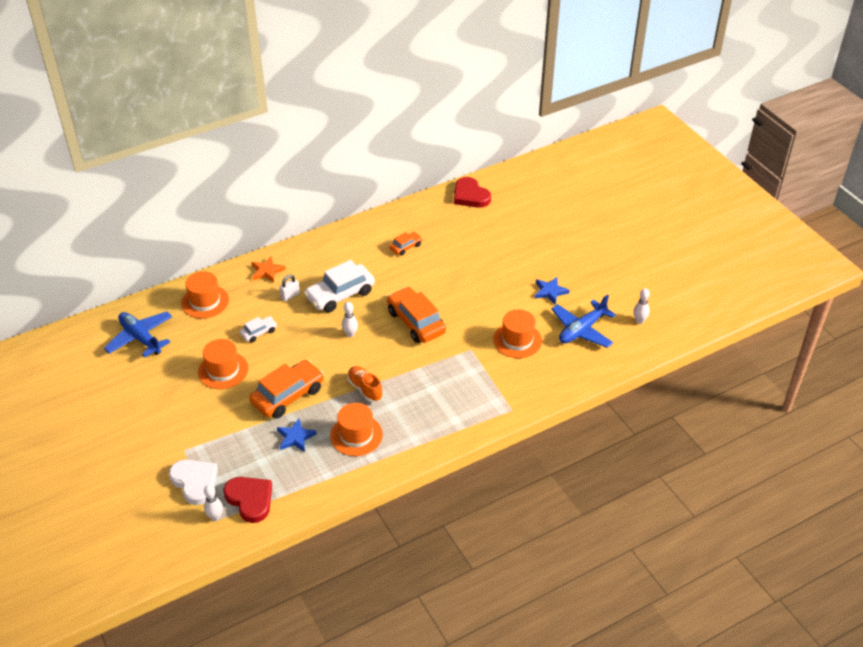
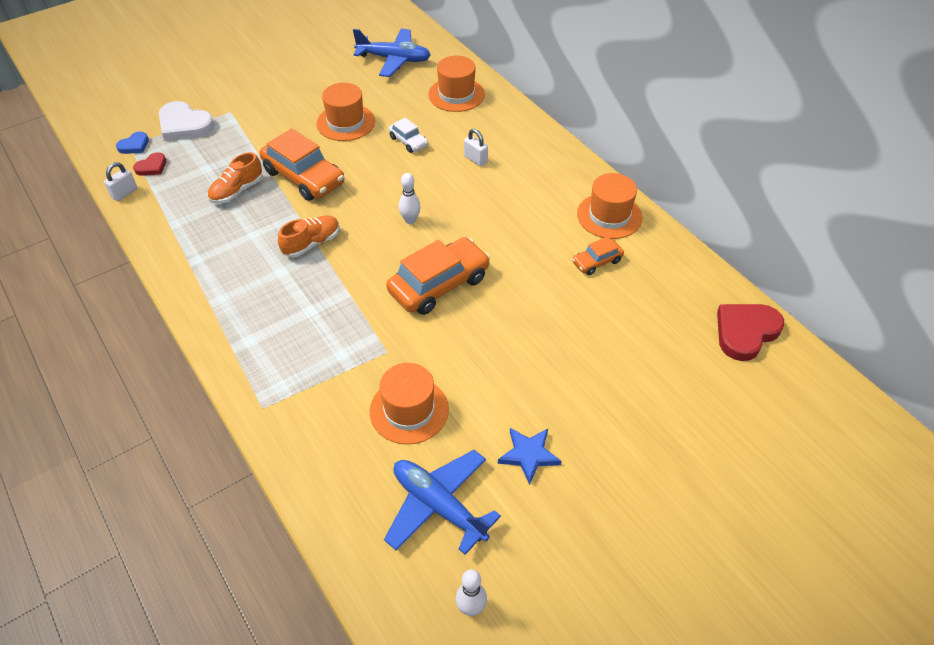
camera: 85 degrees right, 5 degrees up
blue plane [104,312,172,357] -> blue plane turned 60 degrees clockwise [353,29,431,77]
white heart [169,459,218,505] -> white heart turned 75 degrees clockwise [159,101,214,141]
white bowling pin [204,485,223,521] -> blue heart [116,132,149,154]
red heart [224,477,272,523] -> red heart [133,152,166,176], size x0.53
orange star [251,256,286,283] -> none
blue star [277,419,317,452] -> orange shoe [208,152,263,204]
white car [304,260,375,312] -> none
orange hat [330,403,383,456] -> orange hat moved to [577,173,643,239]
orange car [389,232,422,256] -> orange car turned 105 degrees clockwise [572,236,624,275]
none -> white padlock [104,162,137,201]

